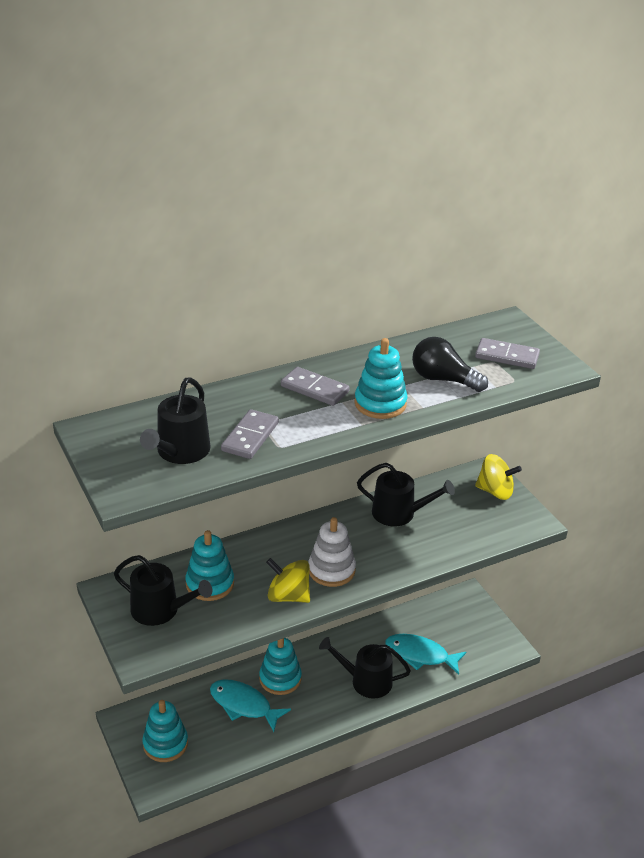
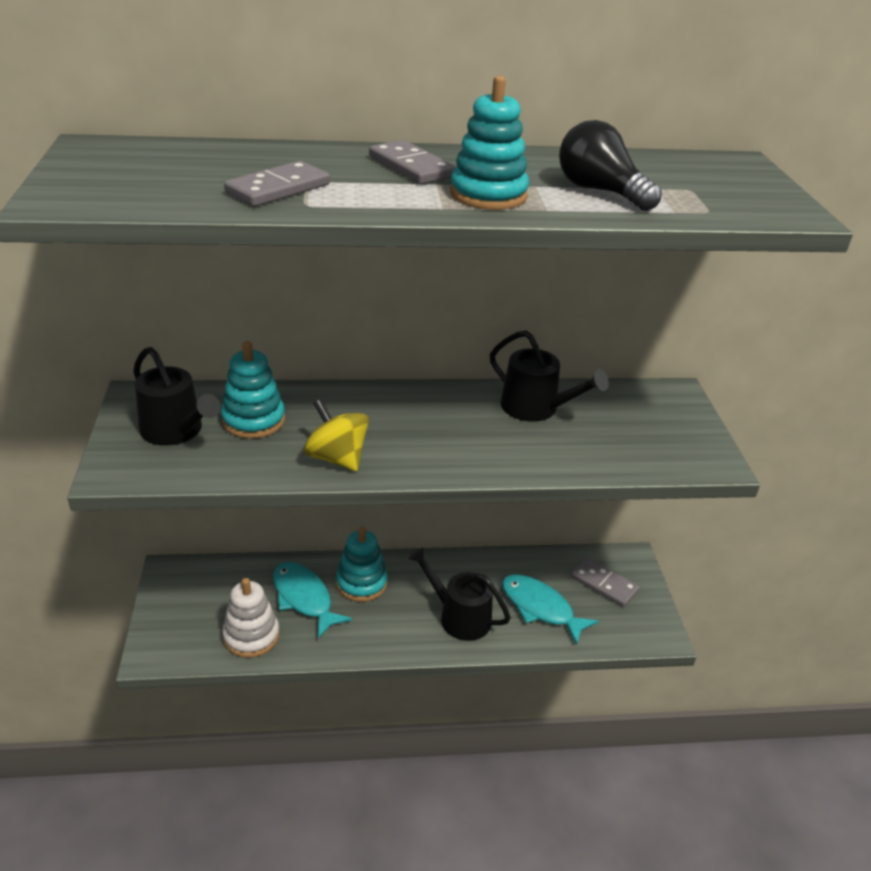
camera: 20 degrees right, 0 degrees up
black watering can [140,377,211,464] -> none
turquoise stacking toy [142,700,188,762] -> none
white stacking toy [308,517,356,587] -> white stacking toy moved to [222,578,280,658]
grey domino [475,338,540,369] -> grey domino moved to [571,557,639,607]
yellow spinning top [475,454,522,500] -> none

